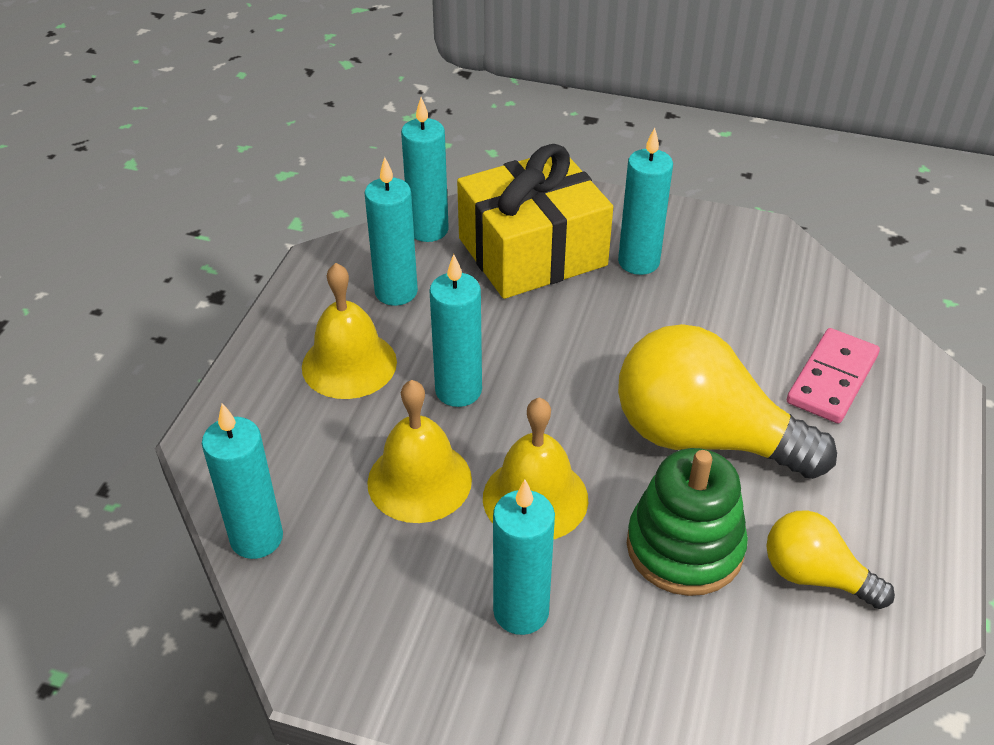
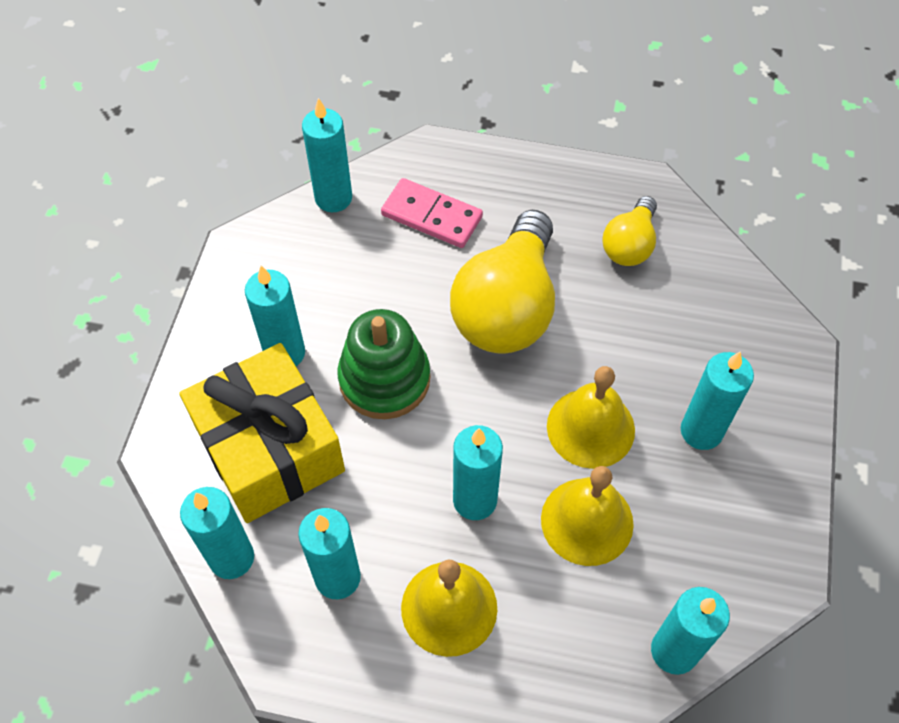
camera: 95 degrees left, 15 degrees up
green stacking toy [627,448,748,596] -> green stacking toy moved to [337,309,430,419]
none -> turquoise candle [302,98,352,212]

